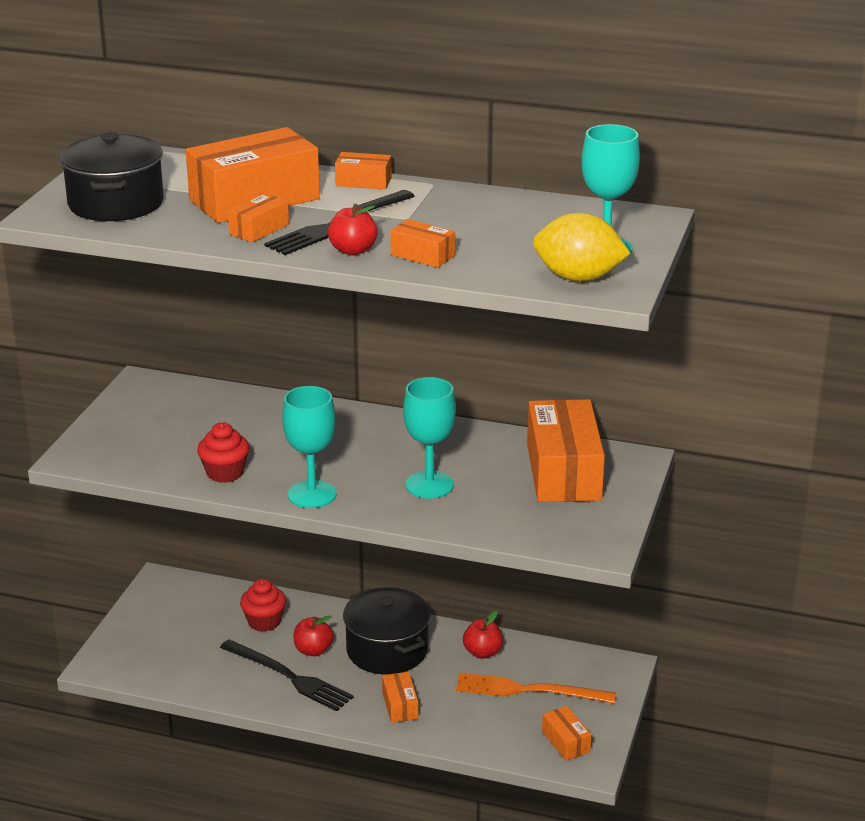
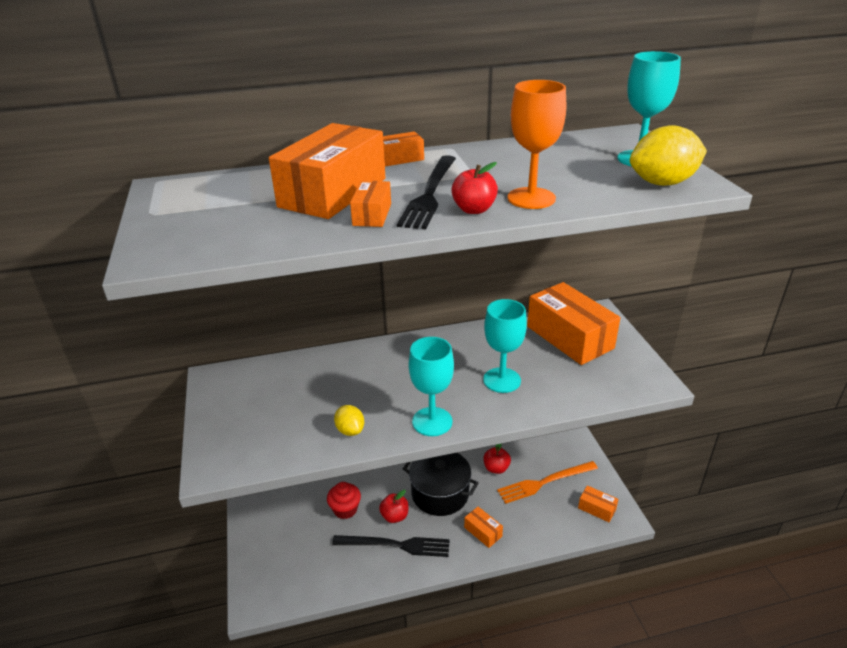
camera: 30 degrees left, 5 degrees up
black pot [60,132,164,221] -> none
red cupcake [197,422,250,483] -> yellow lemon [334,405,364,436]
orange box [390,219,455,268] -> orange goblet [507,80,566,209]

